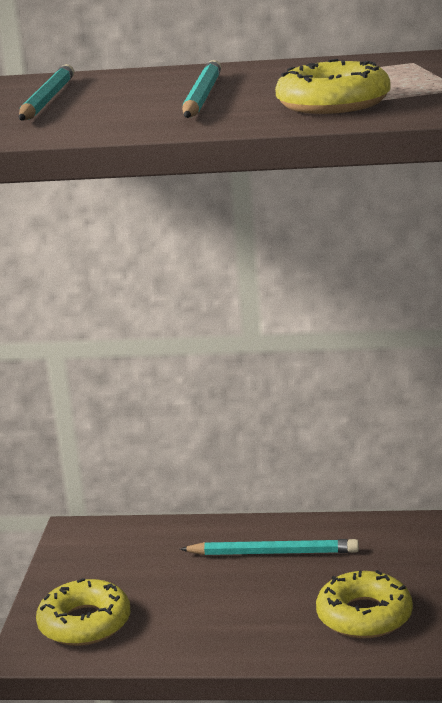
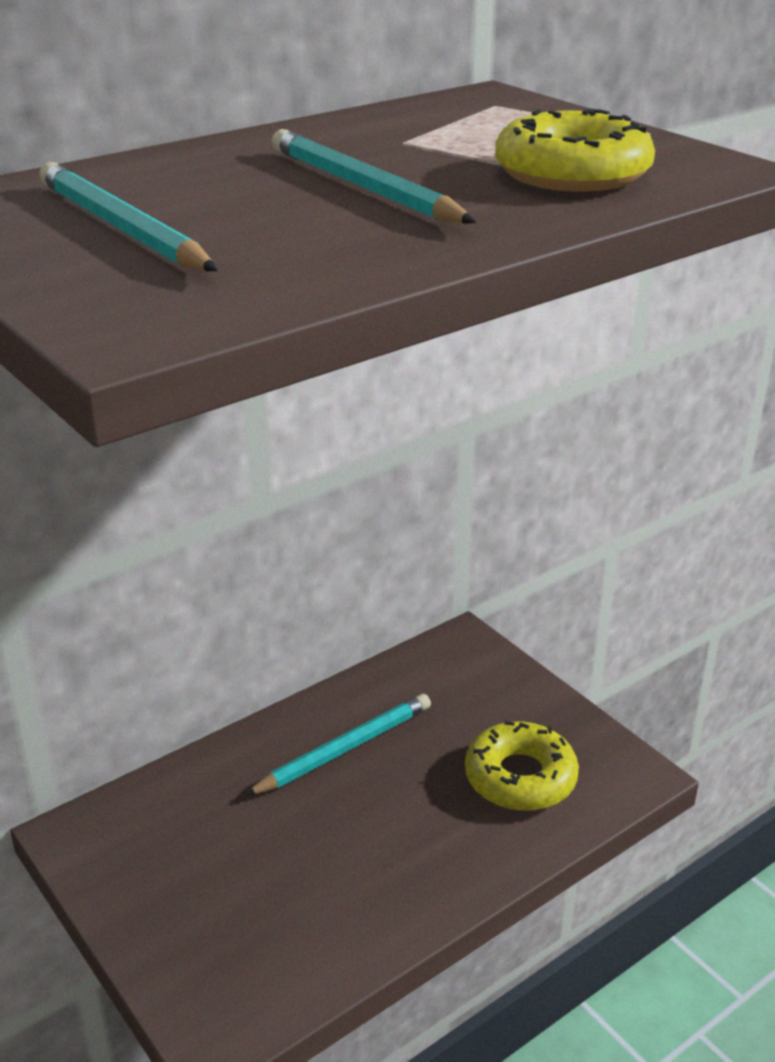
camera: 45 degrees left, 10 degrees up
yellow donut [36,578,130,646] -> none

